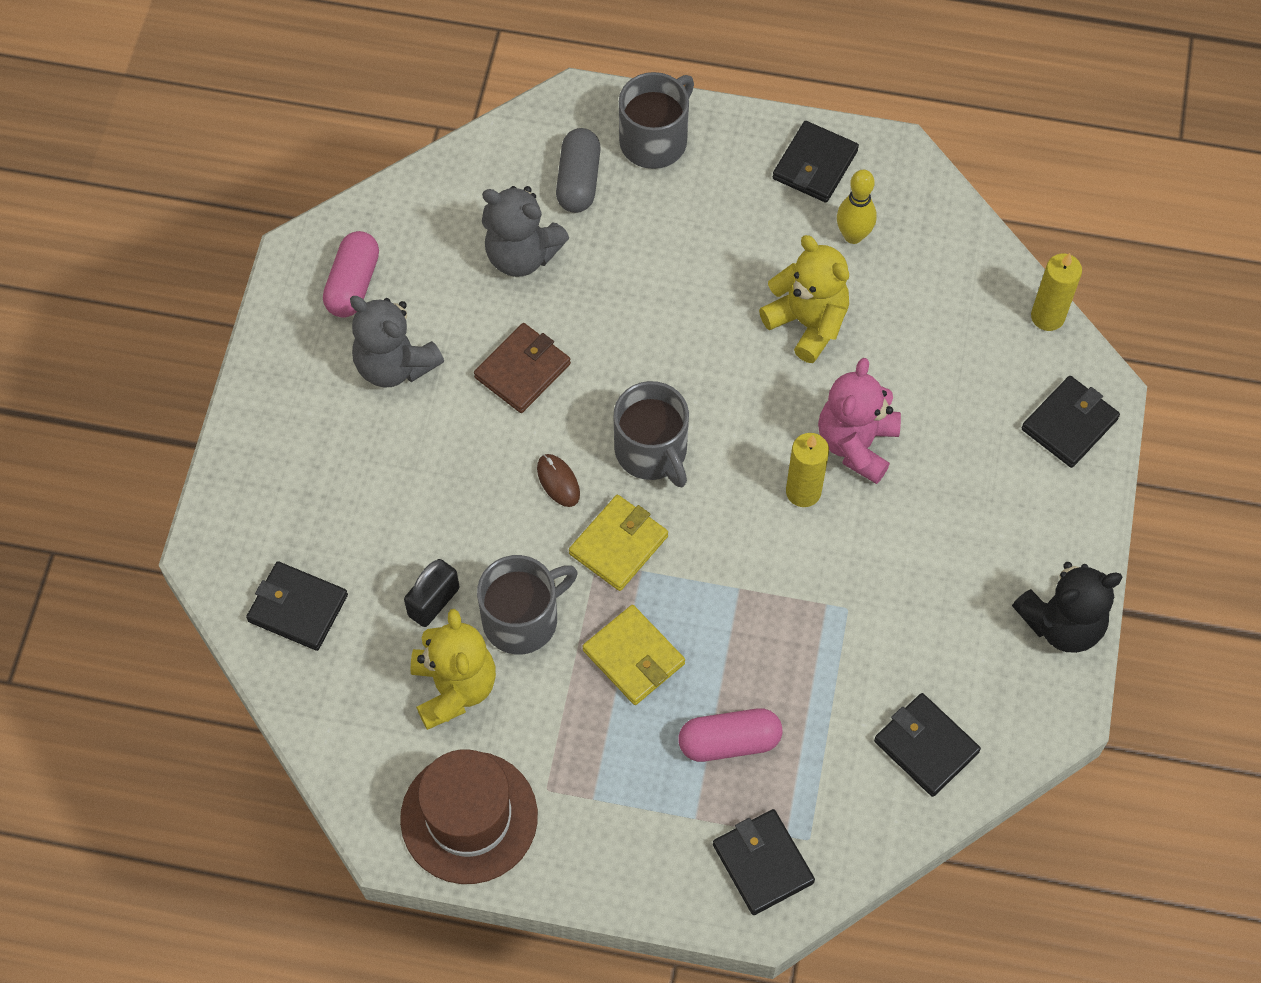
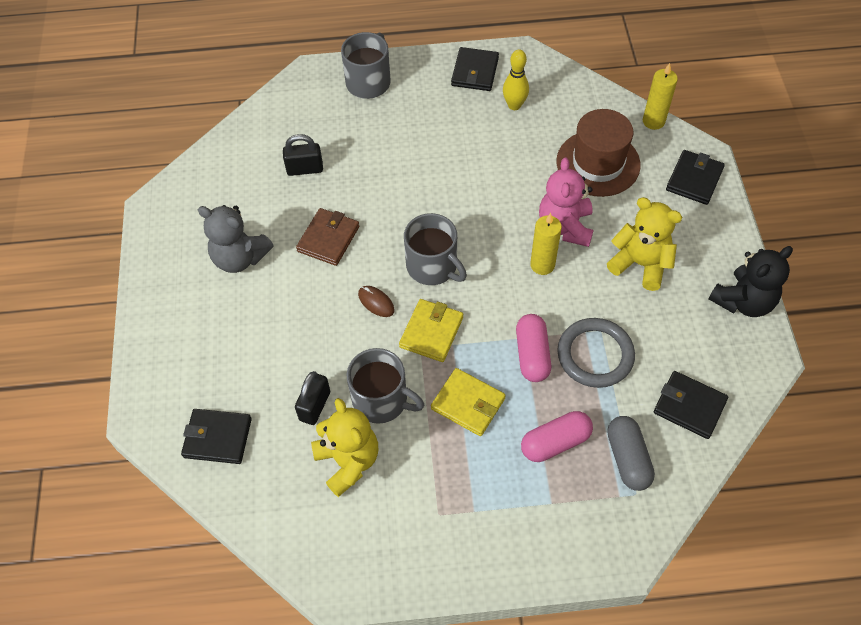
camera: 15 degrees left, 5 degrees down
pink capsule [323,231,379,318] -> pink capsule moved to [516,314,551,382]
brown hat [400,749,538,884] -> brown hat moved to [556,109,641,197]
grey mug [477,555,578,655] -> grey mug turned 75 degrees clockwise [346,348,424,424]
grey teddy bear [482,186,569,277] -> black padlock [283,134,323,176]
grey capsule [556,128,601,213] -> grey capsule moved to [607,416,655,491]
black wallet [713,809,815,915] -> none
yellow teddy bear [759,235,849,363] -> yellow teddy bear moved to [607,197,682,291]
none -> grey ring [557,318,635,388]

